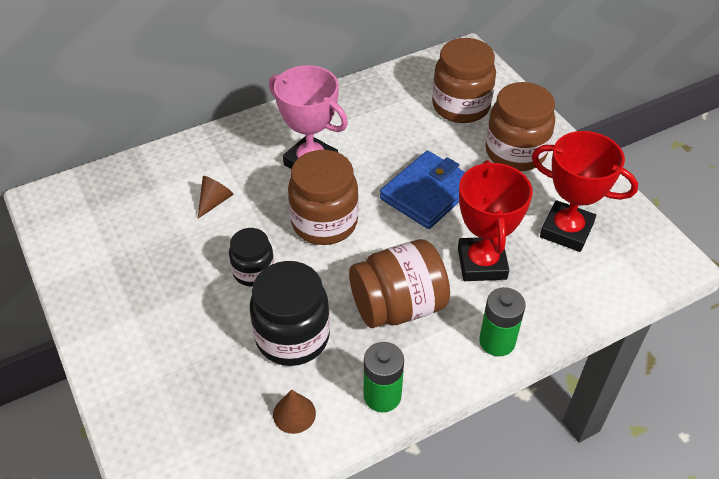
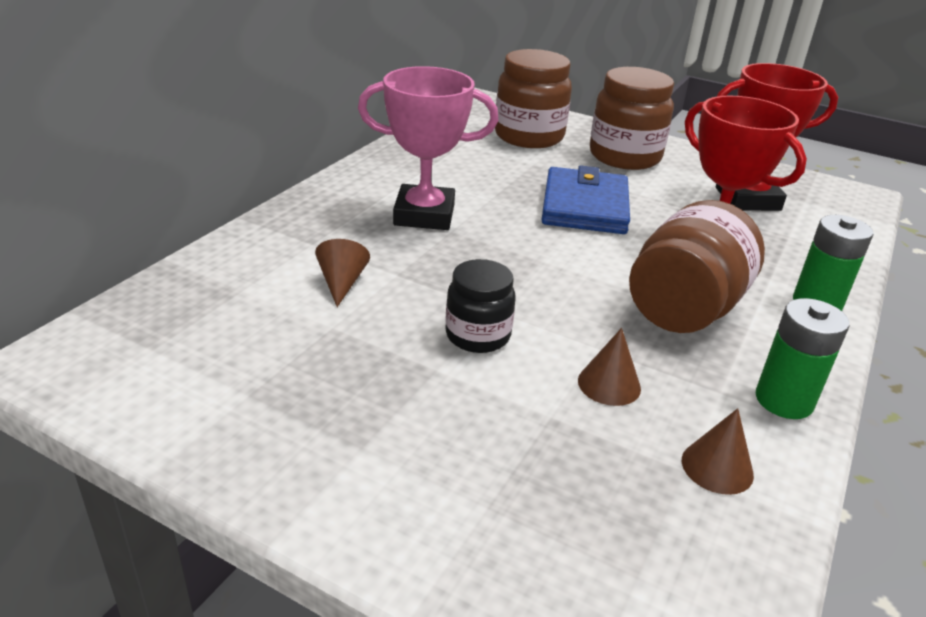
camera: 35 degrees left, 15 degrees down
black jar [250,261,330,366] -> brown cone [578,328,641,406]
brown jar [288,150,359,245] -> none

